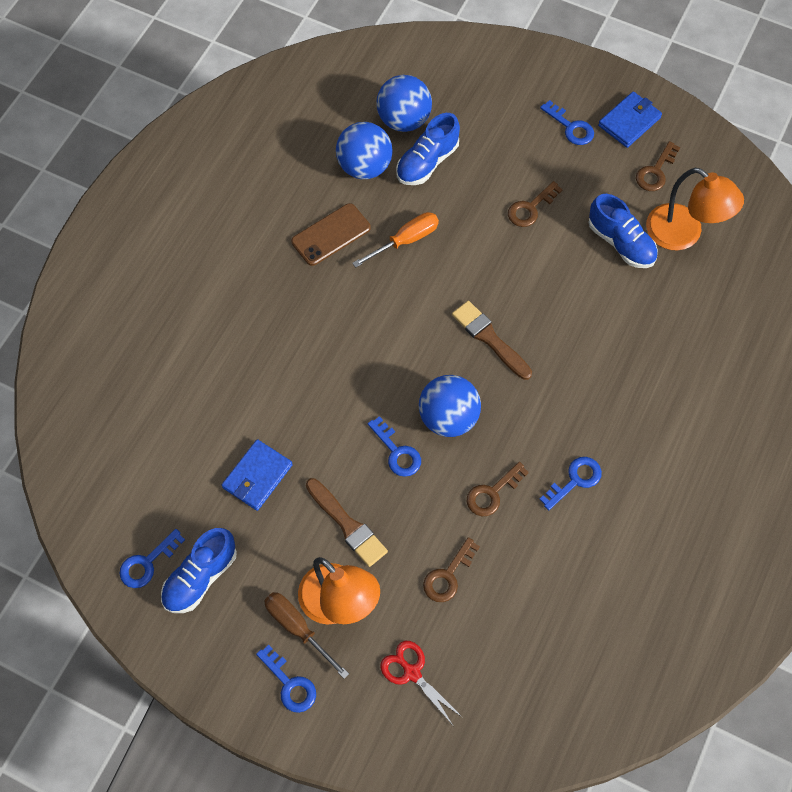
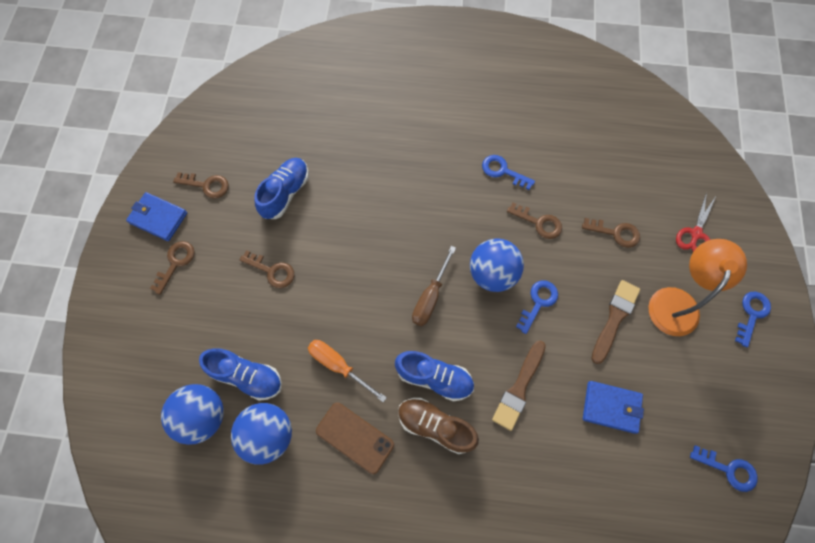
camera: 110 degrees left, 5 degrees up
blue shoe [161,528,237,613] -> blue shoe moved to [395,351,474,401]
brown screwdriver [264,592,349,679] -> brown screwdriver moved to [412,246,456,326]
brown brush [452,301,532,380] -> brown brush moved to [492,340,546,431]
blue key [540,100,594,145] -> brown key [150,241,195,295]
orange lamp [646,168,744,250] -> none
none -> brown shoe [398,398,479,454]

